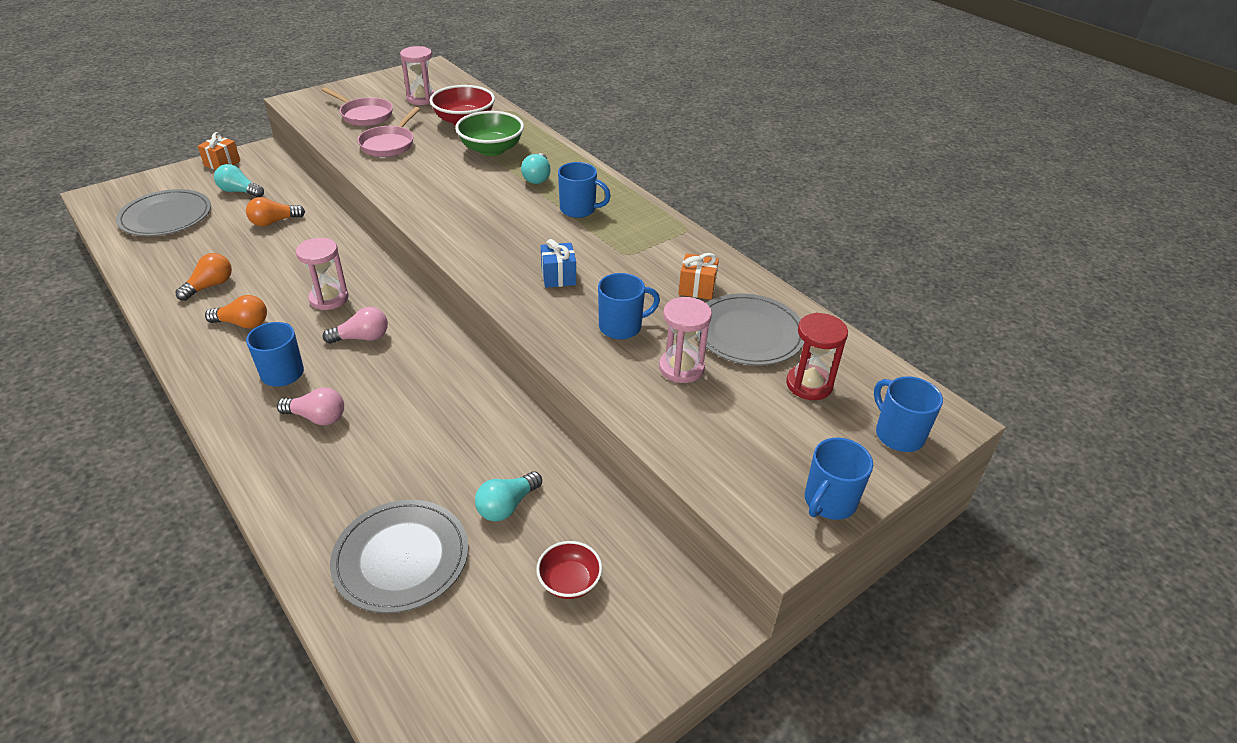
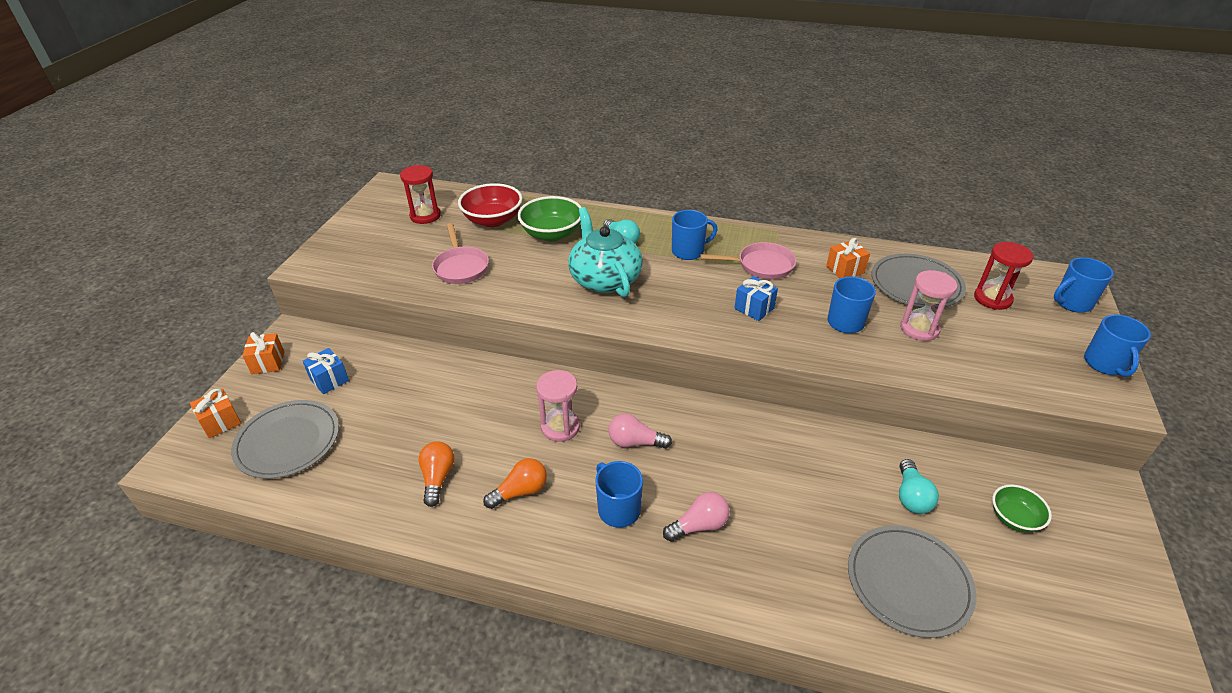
camera: 35 degrees left, 0 degrees up
turquoise light bulb [214,164,264,197] -> blue gift [303,348,349,394]
orange light bulb [246,197,305,226] -> none
pink pan [322,87,393,126] -> pink pan moved to [700,242,796,279]
pink light bulb [323,307,388,344] -> pink light bulb turned 120 degrees counterclockwise [608,414,672,449]
pink hourglass [400,46,435,105] -> red hourglass [400,165,441,224]
red bowl [536,541,602,599] -> green bowl [992,485,1052,532]
blue mug [874,376,943,452] -> blue mug turned 45 degrees counterclockwise [1054,257,1114,313]
none -> orange gift [190,389,241,438]
none -> turquoise teapot [568,207,643,297]

